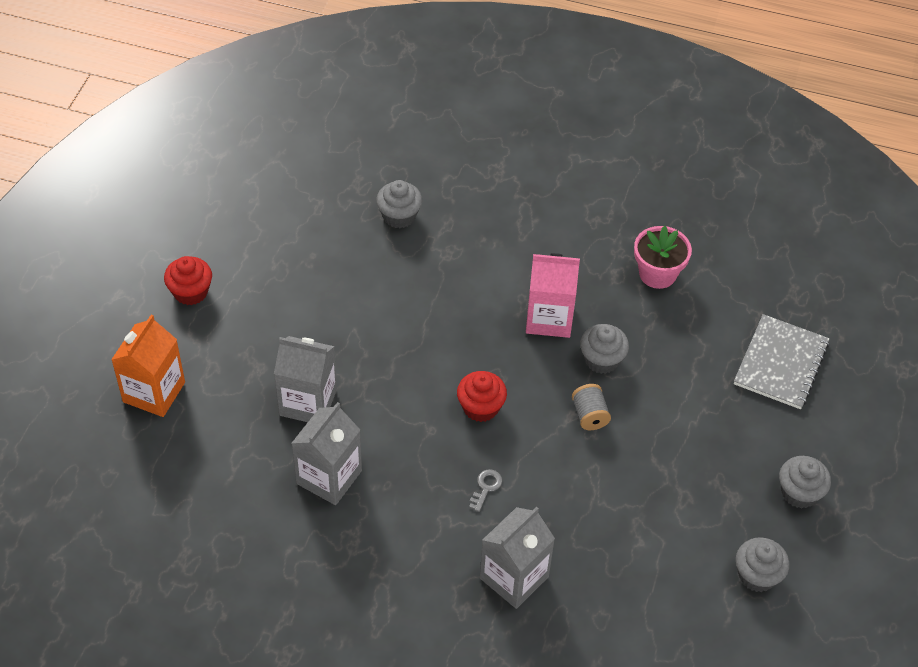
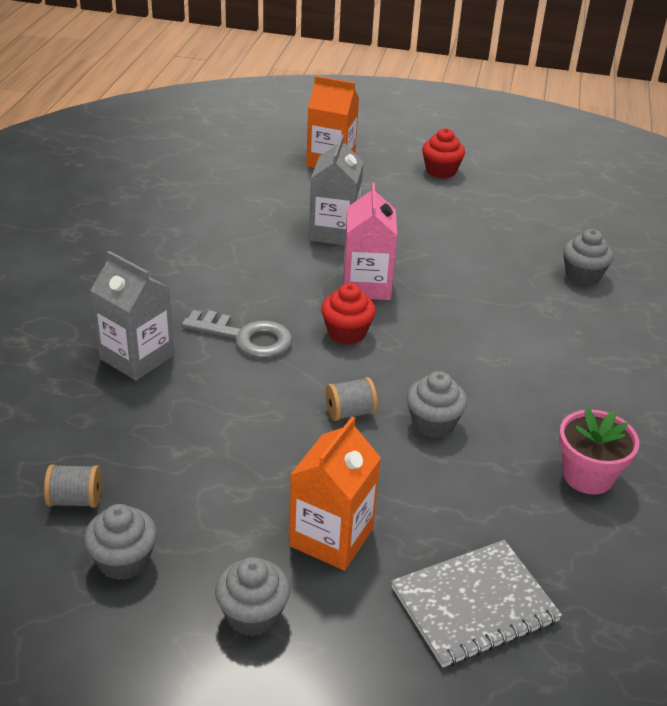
camera: 85 degrees right, 15 degrees down
grey carton [292,402,362,505] -> none
grey key [469,469,502,512] -> grey key [181,310,293,358], size x2.13
pink carton [526,253,580,338] -> pink carton moved to [343,183,397,300]
grey notebook [734,314,829,409] -> grey notebook turned 45 degrees counterclockwise [391,540,562,668]
none -> grey spool [44,464,102,508]
none -> orange carton [289,417,381,571]

